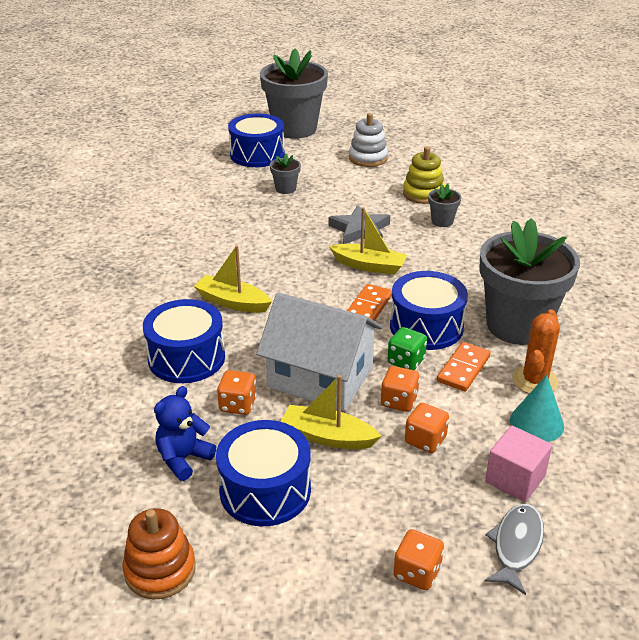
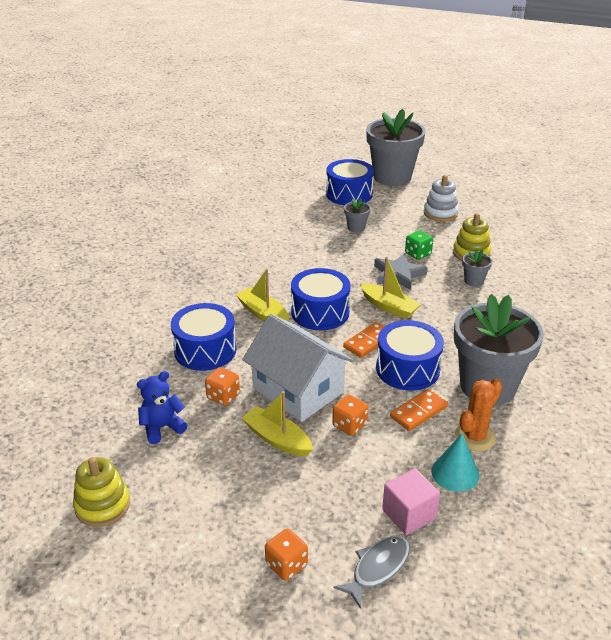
camera: 20 degrees right, 0 degrees up
orange stacking toy [122,508,196,599] -> yellow stacking toy [73,457,130,527]
blue drum [216,420,311,526] -> blue drum moved to [291,268,351,330]
green dice [388,327,427,370] -> green dice moved to [405,230,433,260]
orange dice [405,403,449,453] -> none

